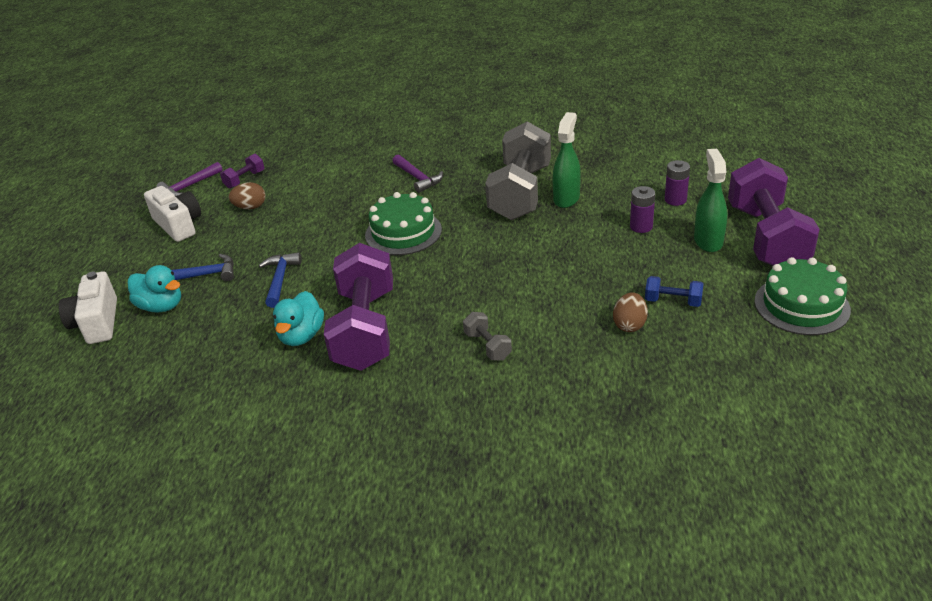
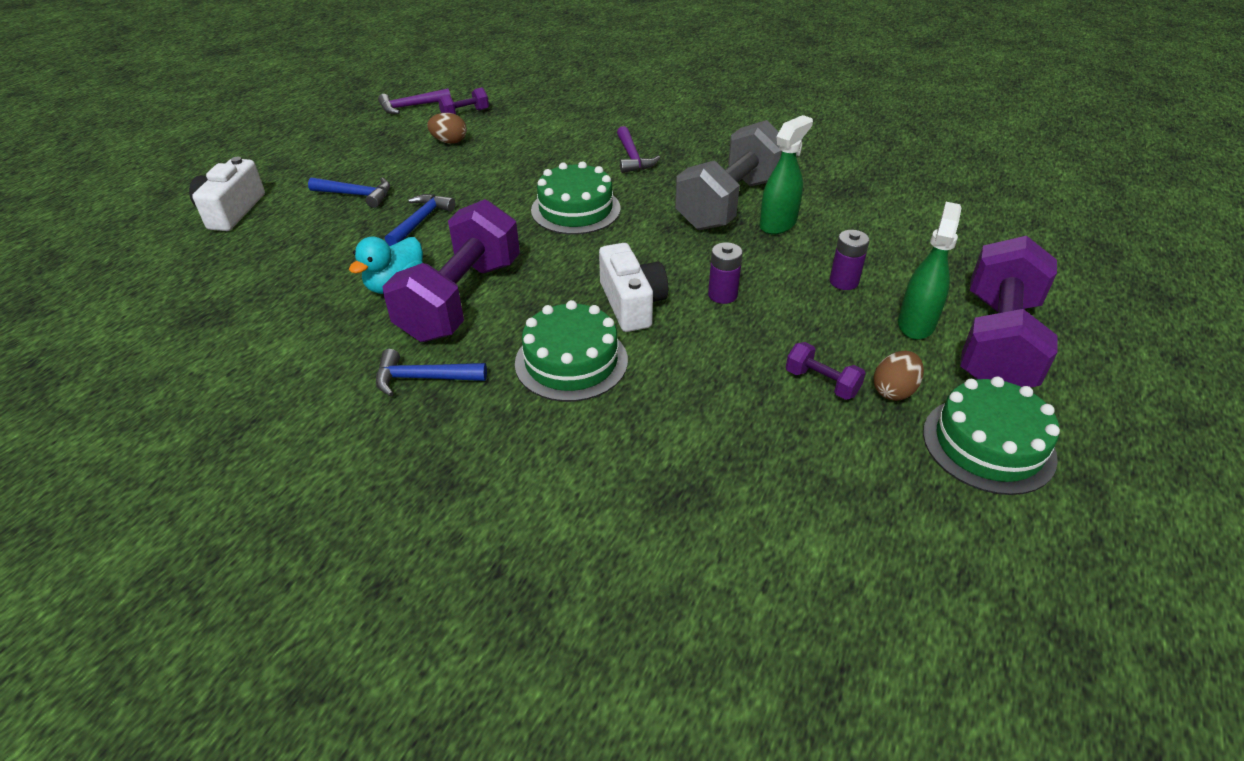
camera: 20 degrees right, 5 degrees up
turquoise duck [128,265,181,312] -> none
white camera [144,186,201,242] -> white camera moved to [599,243,668,332]
grey dumbbell [463,312,512,361] -> green cake [515,300,628,402]
brown egg [613,292,648,332] -> brown egg moved to [874,351,924,401]
blue dumbbell [645,276,704,307] -> purple dumbbell [786,342,866,400]
purple battery [665,160,690,206] -> purple battery moved to [708,242,743,304]
none -> blue hammer [376,349,487,397]

